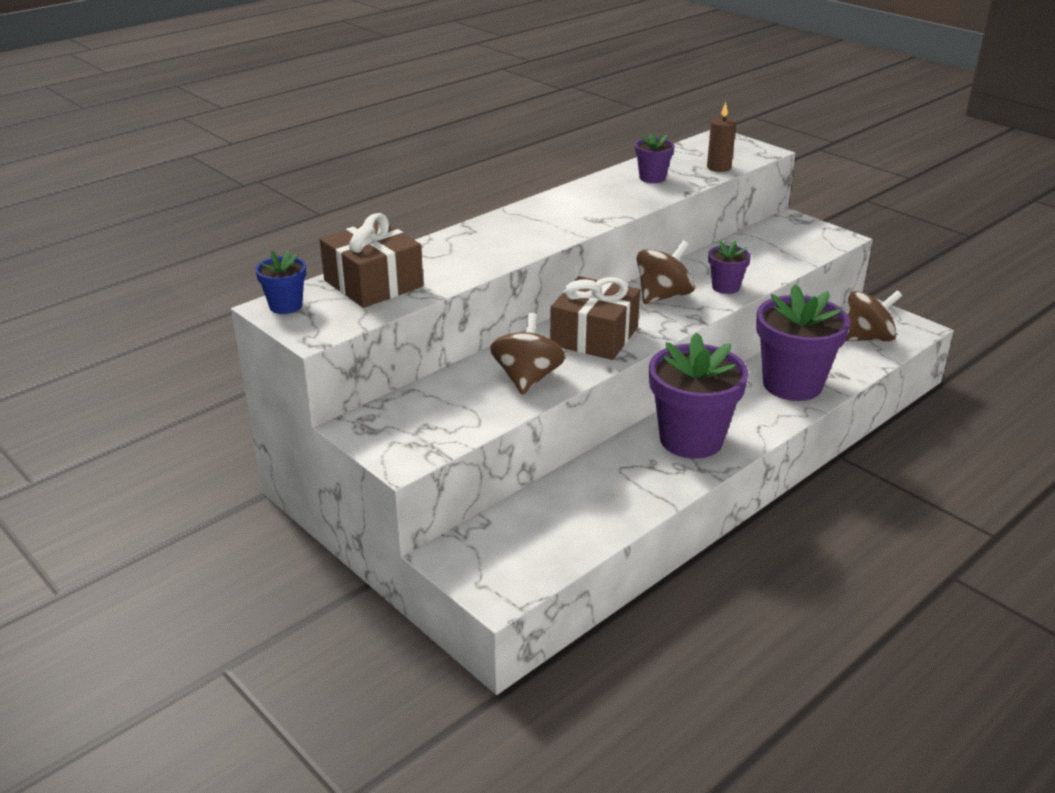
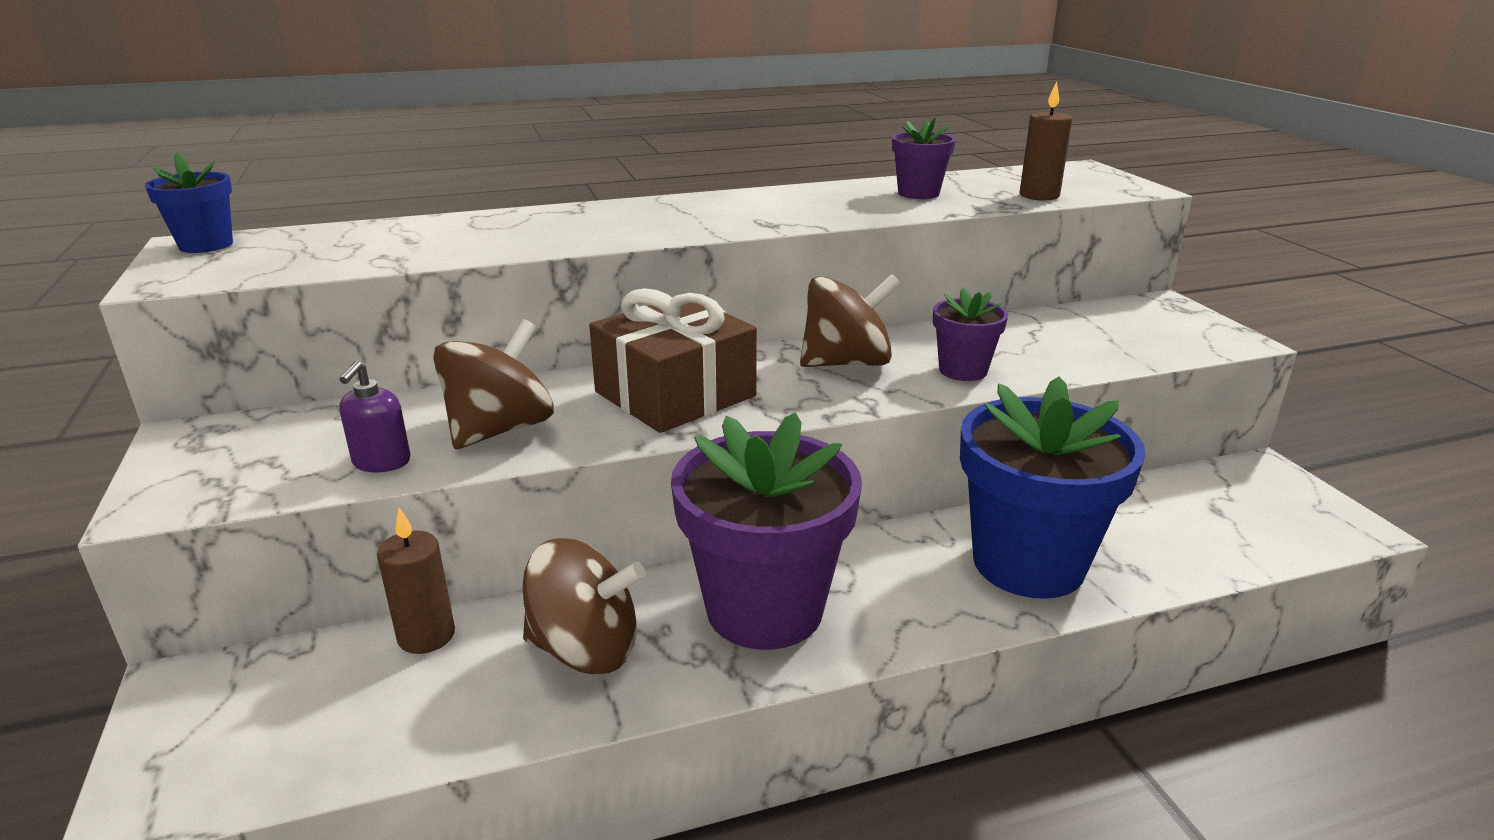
camera: 25 degrees right, 5 degrees down
brown gift [320,213,424,308] -> none
purple flower pot [756,284,850,401] -> blue flower pot [960,377,1146,599]
brown spinning top [846,290,902,341] -> brown spinning top moved to [523,538,646,674]
none -> purple soap dispenser [339,361,411,473]
none -> brown candle [377,508,455,654]

